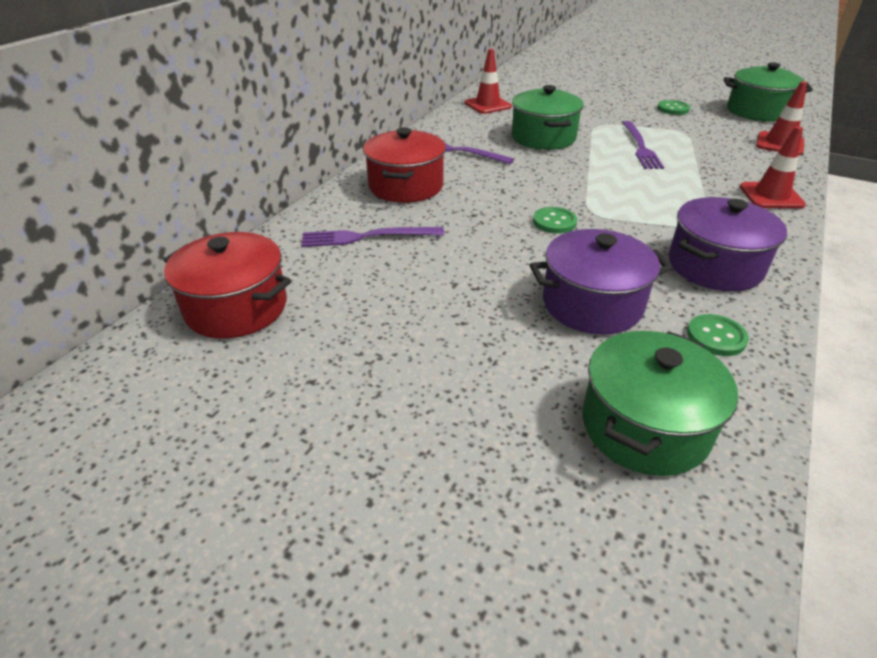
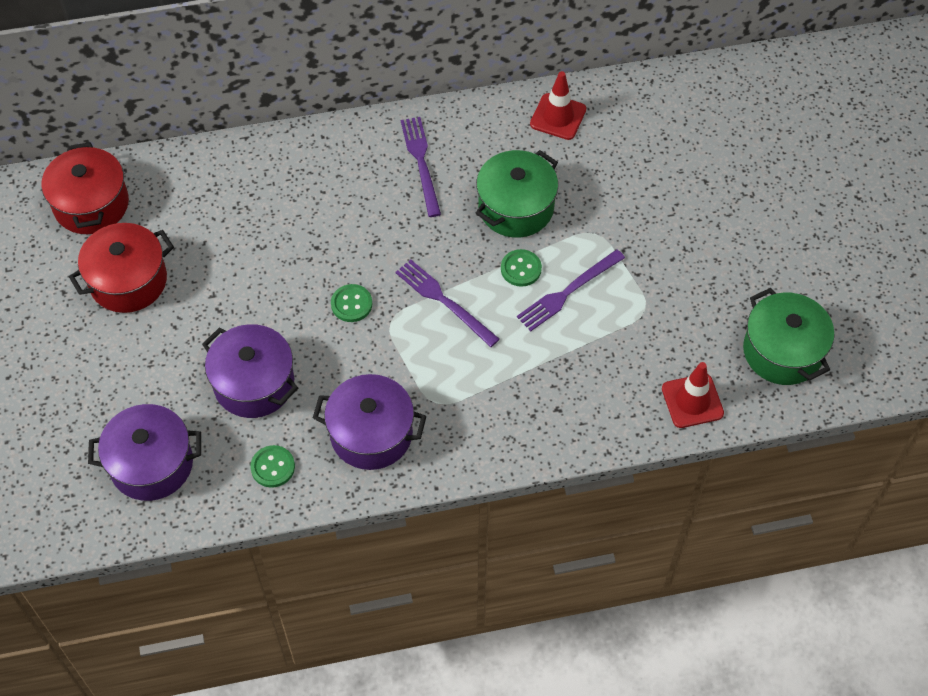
camera: 50 degrees right, 20 degrees up
purple fork [301,227,444,247] -> purple fork moved to [395,259,500,347]
red pot [363,127,446,203] -> red pot moved to [69,223,174,313]
green pot [582,331,738,476] -> purple pot [88,404,201,501]
green button [657,100,690,115] -> green button moved to [501,249,542,287]
red traffic cone [740,126,806,209] -> none

